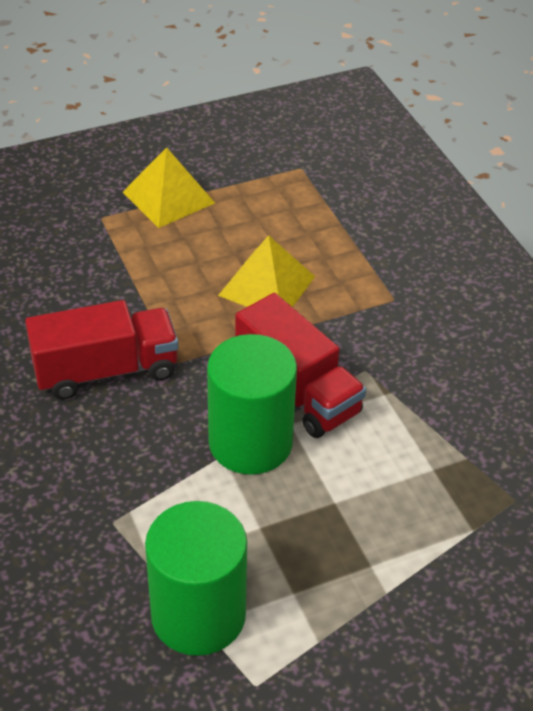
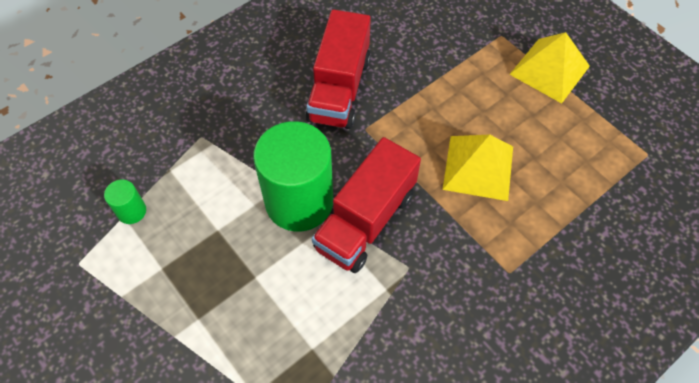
camera: 75 degrees right, 15 degrees up
red truck [25,300,179,400] -> red truck turned 45 degrees clockwise [306,9,371,129]
green cylinder [145,501,247,656] -> green cylinder [104,180,146,224], size x0.43

